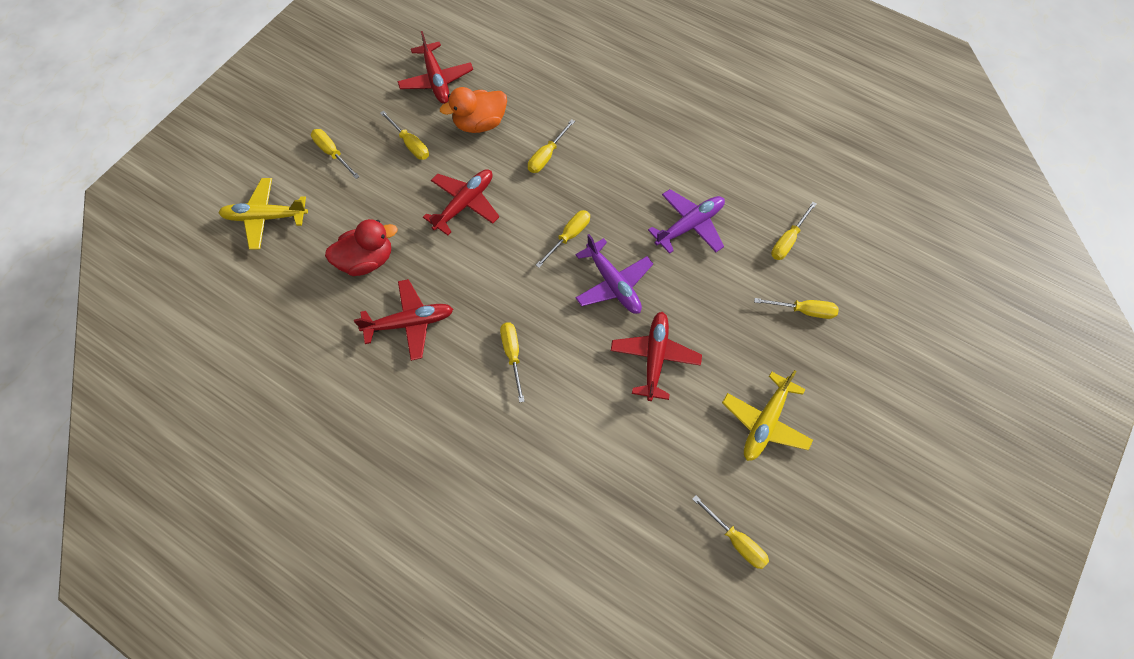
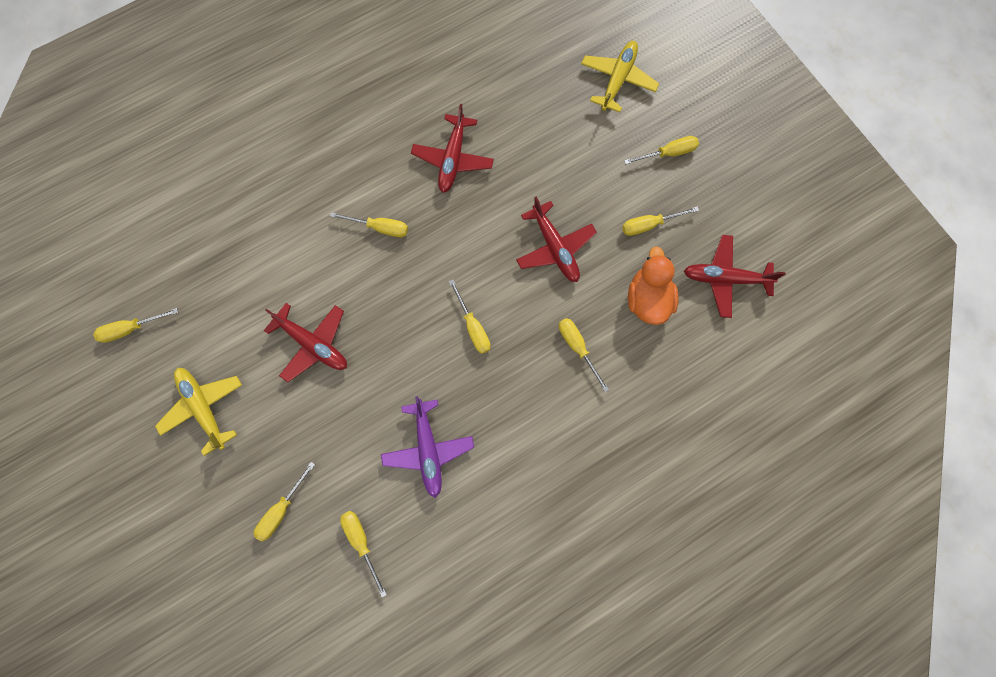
camera: 115 degrees right, 10 degrees up
red duck [325,219,398,276] -> none
purple plane [575,234,653,314] -> none

